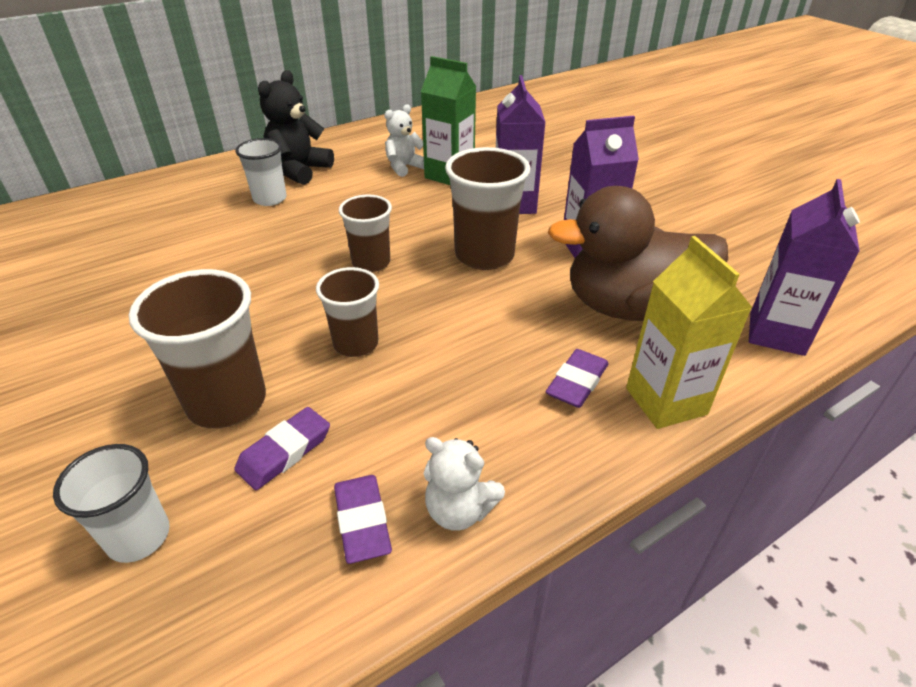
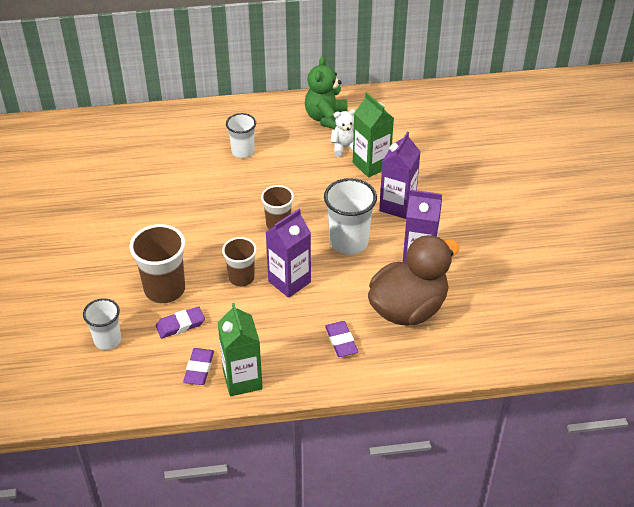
camera: 25 degrees right, 5 degrees up
black teddy bear [258,70,334,185] -> none
white teddy bear [423,437,505,531] -> green carton [217,303,263,396]
brown cup [445,147,530,270] -> white cup [324,178,377,255]
purple eraser [546,349,609,408] -> purple eraser turned 75 degrees counterclockwise [325,321,358,357]
brown duck [548,186,728,321] -> brown duck turned 120 degrees clockwise [368,235,460,326]
yellow carton [626,236,753,429] -> none
purple carton [749,179,860,356] -> purple carton moved to [266,209,311,298]
none -> green teddy bear [305,56,348,129]

